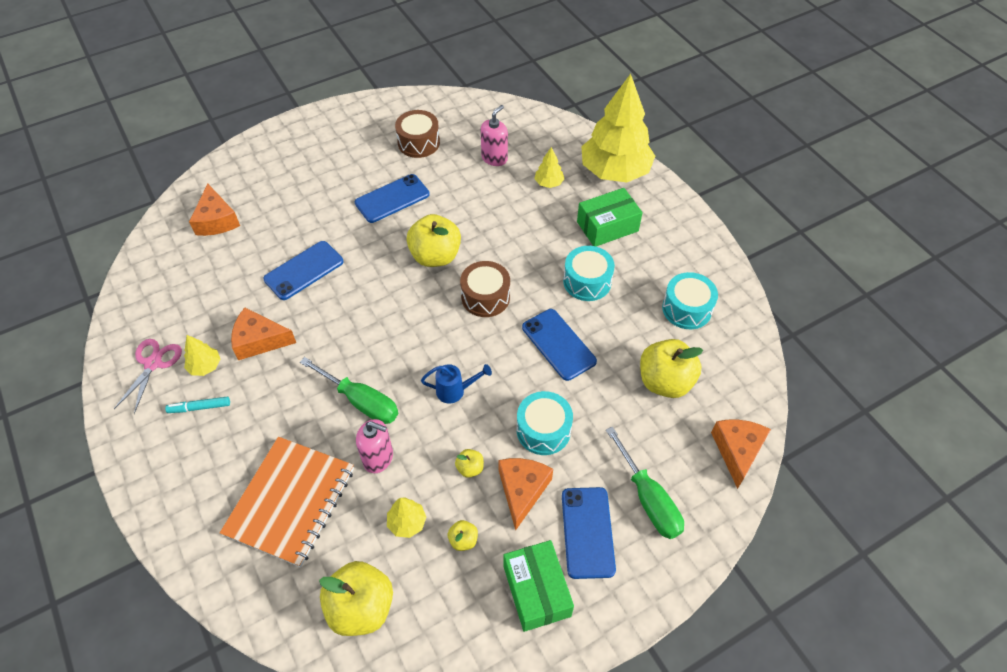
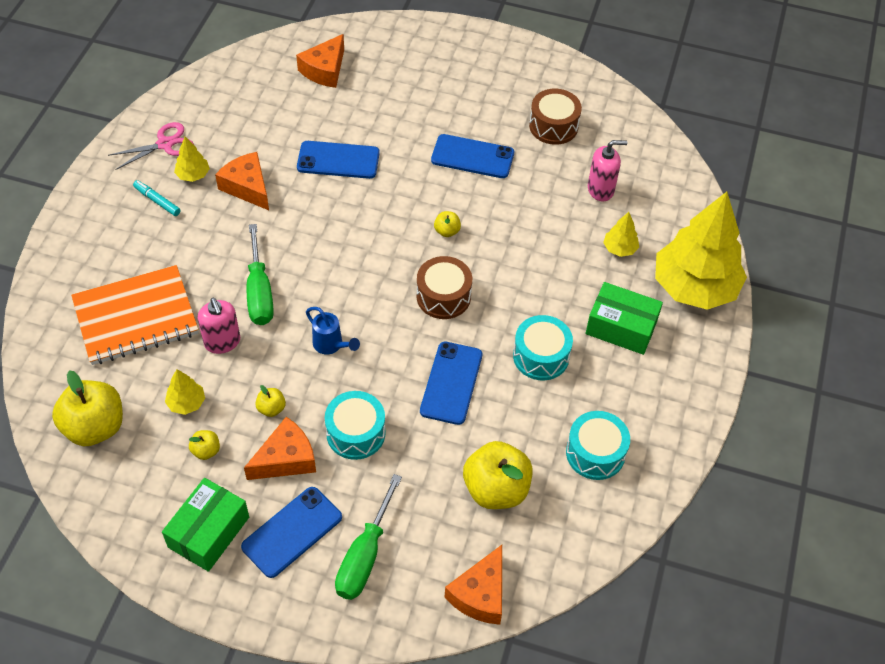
camera: 45 degrees right, 0 degrees up
yellow apple [406,214,461,267] -> yellow apple [434,211,461,237], size x0.45
orange cheese [711,420,771,489] -> orange cheese turned 150 degrees clockwise [444,545,502,625]

